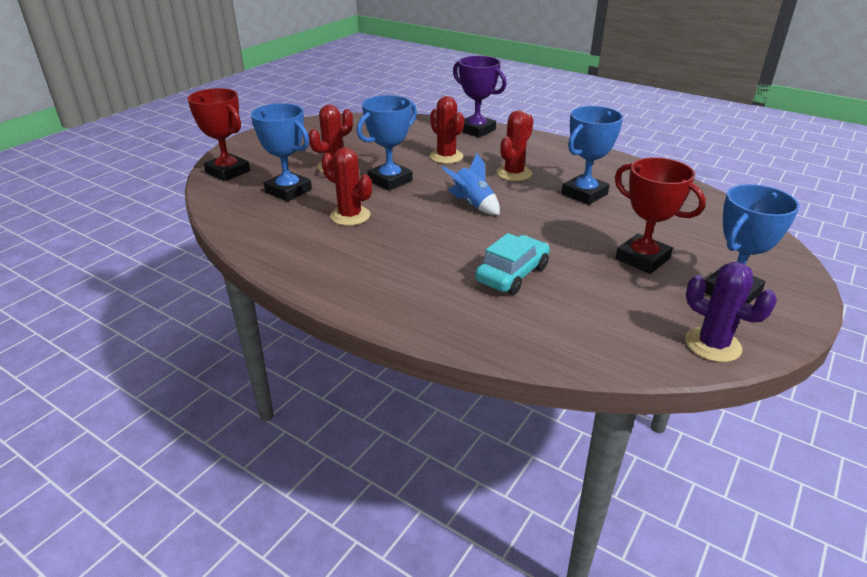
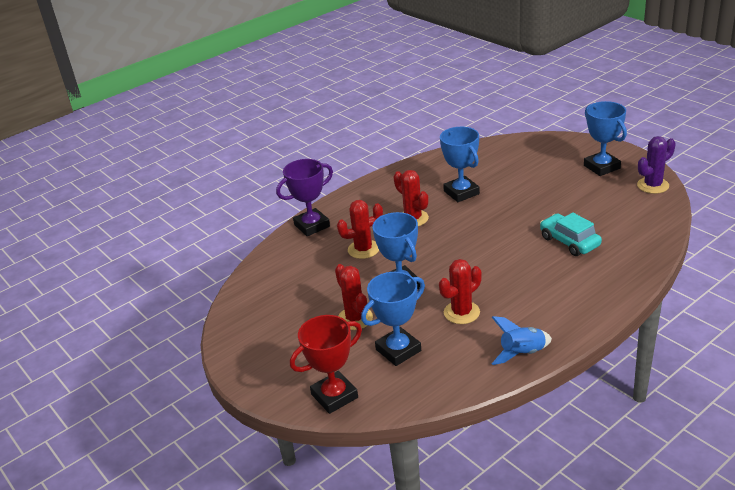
camera: 70 degrees left, 0 degrees up
blue rocket [442,153,500,215] -> blue rocket moved to [492,316,552,365]
red trophy [615,157,706,274] -> none

